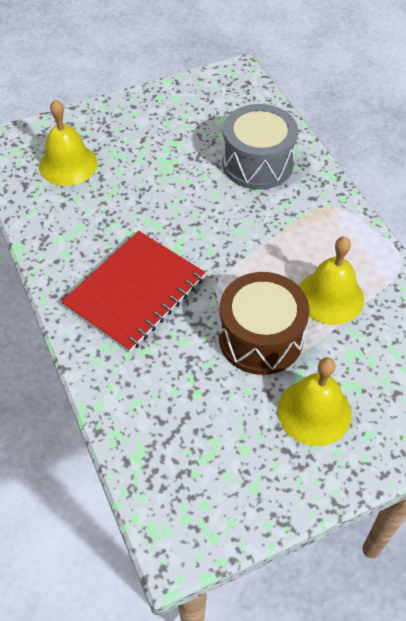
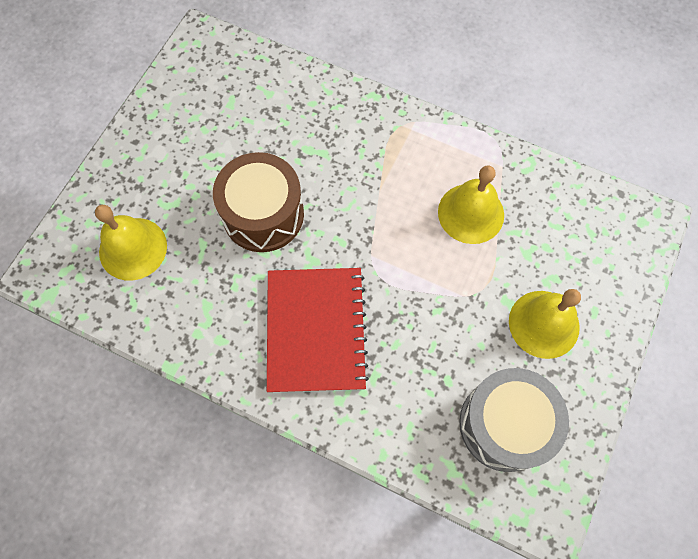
camera: 40 degrees left, 15 degrees up
brown drum [219,272,310,375] -> brown drum moved to [213,152,304,252]
grey drum [222,104,298,190] -> grey drum moved to [459,368,569,472]

